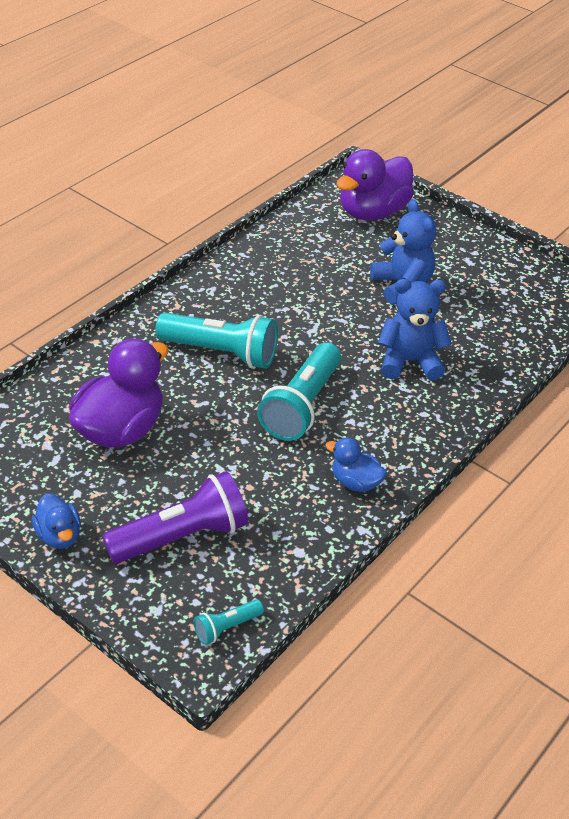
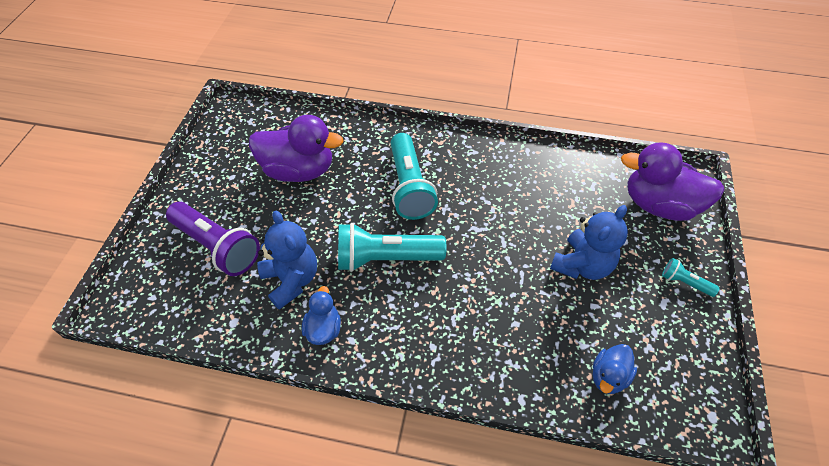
camera: 65 degrees right, 10 degrees up
blue duck [32,493,81,549] -> blue duck moved to [593,344,637,394]
turquoise flashlight [194,599,264,645] -> turquoise flashlight moved to [662,258,720,297]
blue teddy bear [378,279,452,380] -> blue teddy bear moved to [257,211,317,310]

